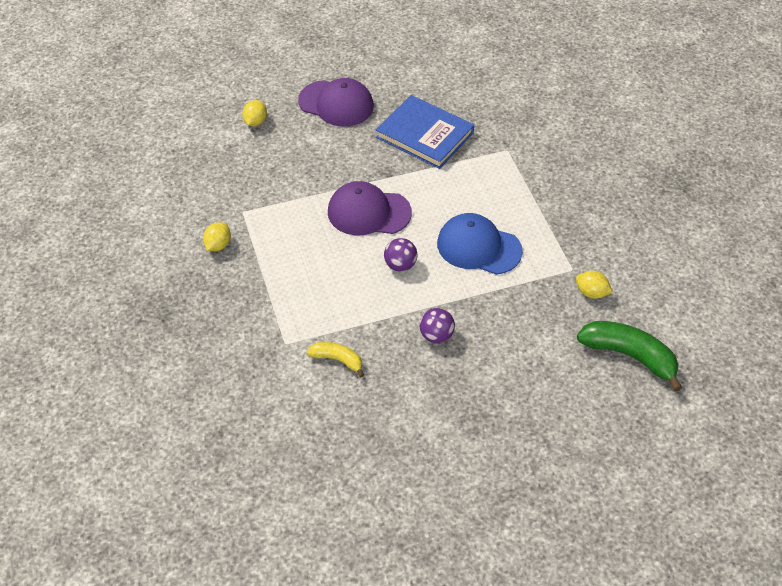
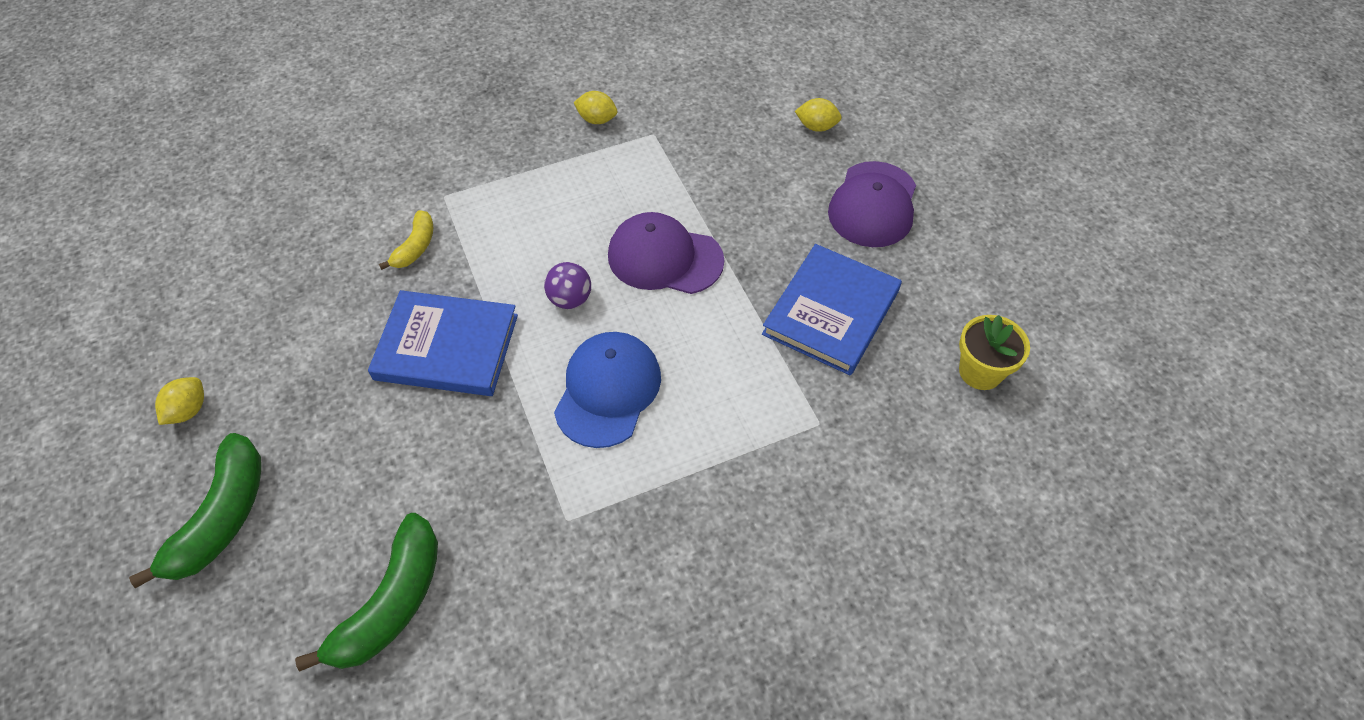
camera: 85 degrees right, 5 degrees up
purple cap [328,181,412,235] -> purple cap turned 75 degrees counterclockwise [608,212,724,294]
purple ball [420,308,455,343] -> blue book [368,290,518,396]
yellow lemon [576,271,613,299] -> yellow lemon moved to [155,377,204,425]
none -> green banana [129,433,261,588]
none -> yellow flower pot [959,315,1030,390]

